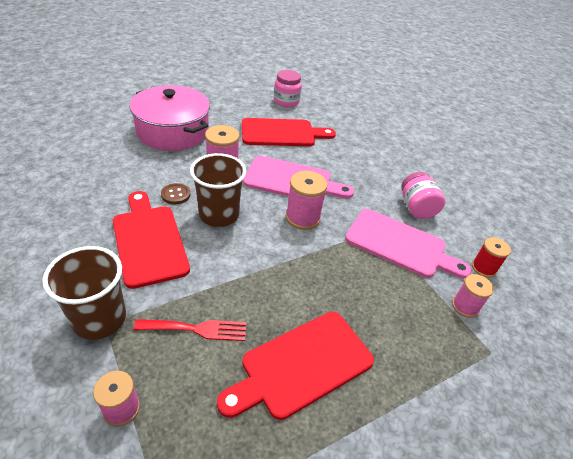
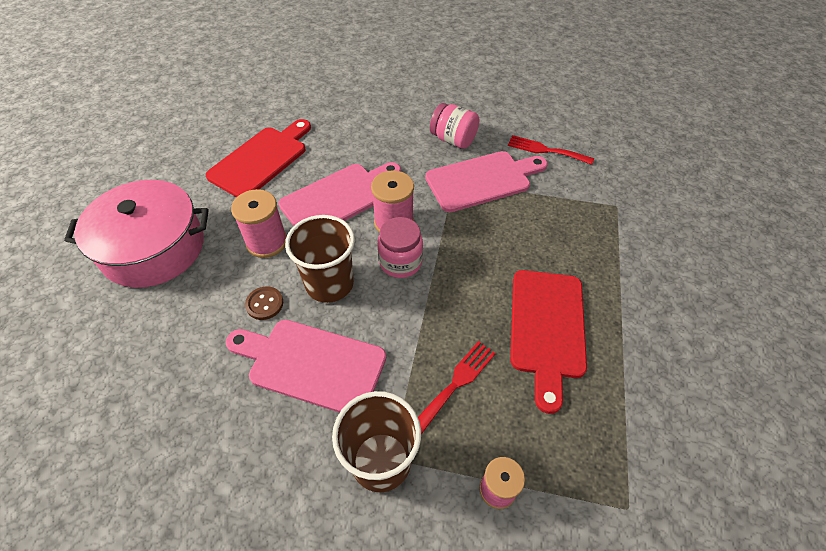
camera: 45 degrees left, 10 degrees up
red cutting board [113,191,190,289] -> pink cutting board [226,320,386,413]
pink jar [274,70,302,108] -> pink jar moved to [377,217,423,278]
pink spool [452,274,494,318] -> none
red spool [472,237,511,278] -> red fork [508,135,594,165]

